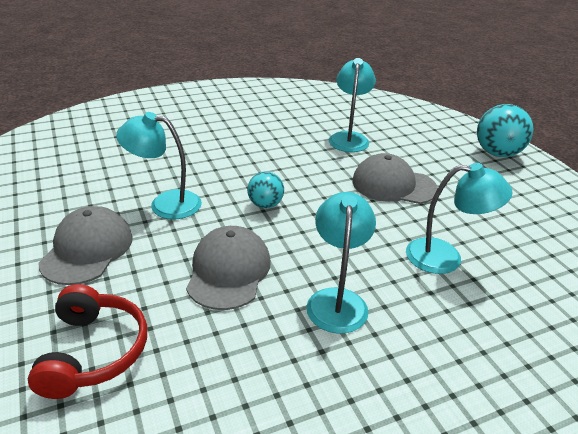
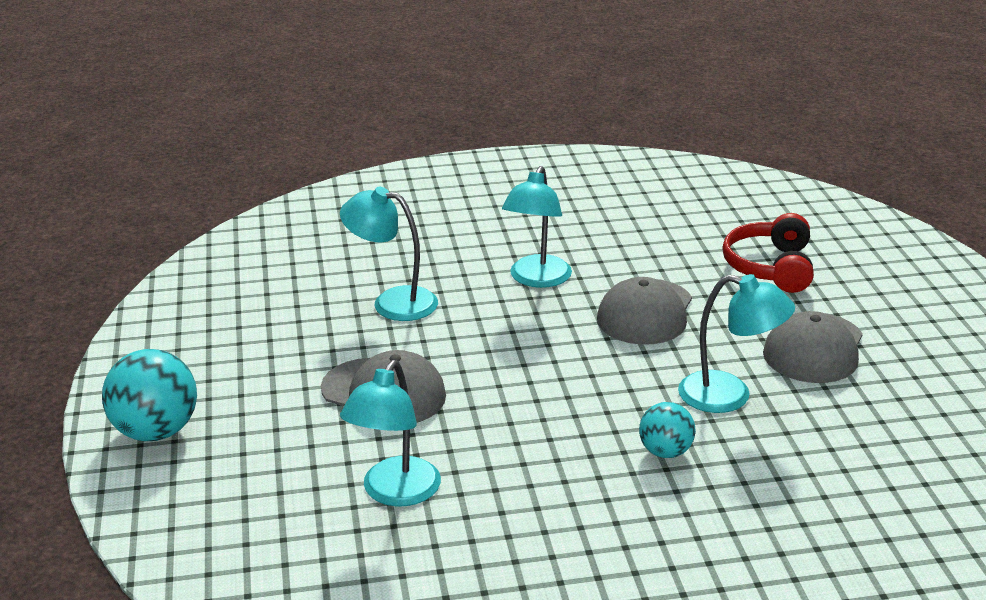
camera: 165 degrees left, 5 degrees down
turquoise ball [247,172,284,208] -> turquoise ball moved to [639,402,696,458]

